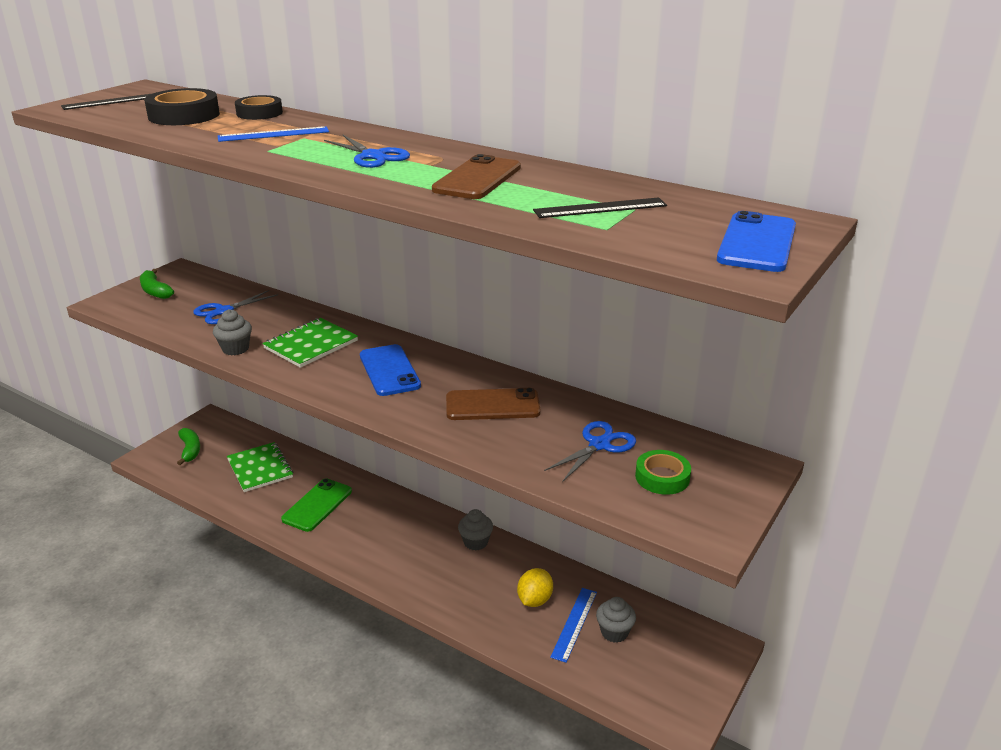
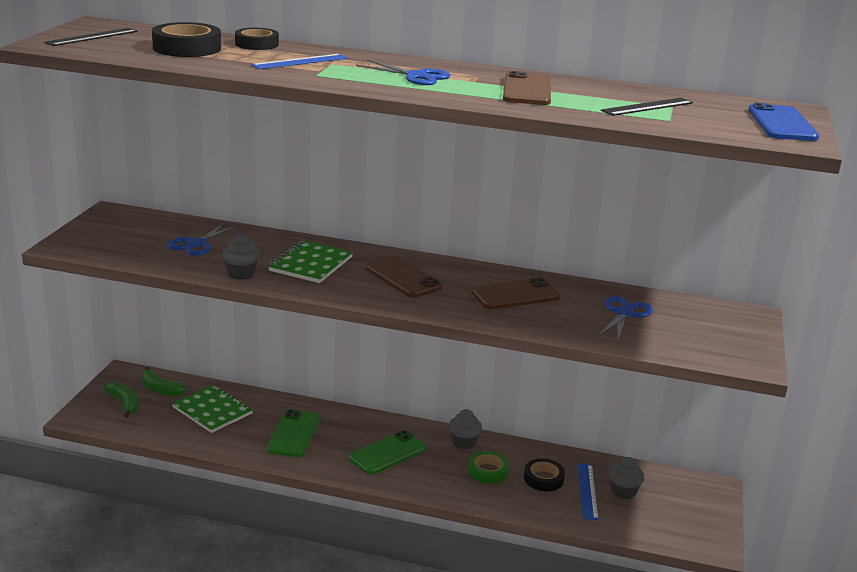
camera: 20 degrees left, 5 degrees down
green banana [140,269,174,299] -> green banana moved to [141,367,186,397]
blue phone [360,344,421,396] -> brown phone [366,256,443,298]
yellow lemon [517,568,553,607] -> black tape [524,458,565,492]
green tape [635,450,691,495] -> green tape moved to [468,451,509,484]
none -> green phone [348,430,427,475]

